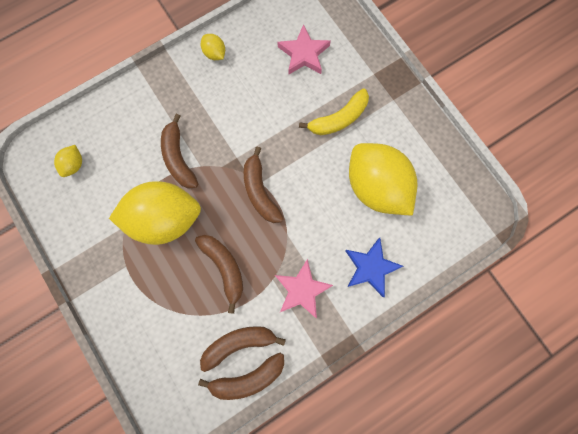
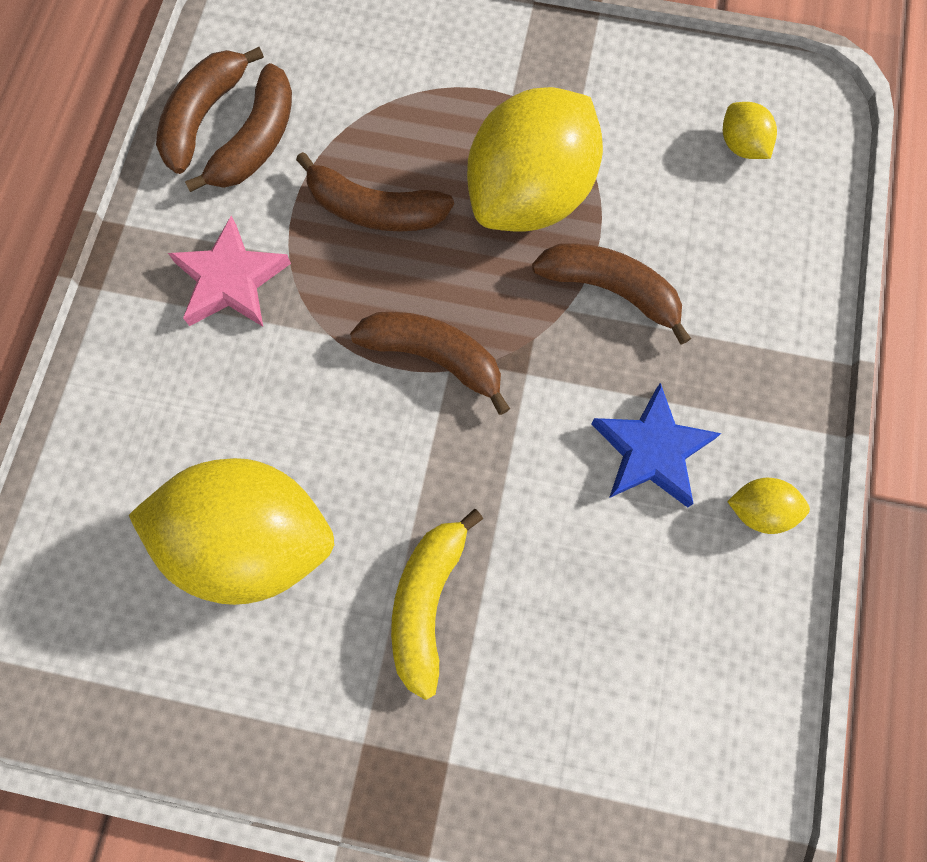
camera: 135 degrees right, 5 degrees down
pink star [277,24,331,75] -> none
blue star [345,238,403,297] -> blue star moved to [591,383,721,507]

